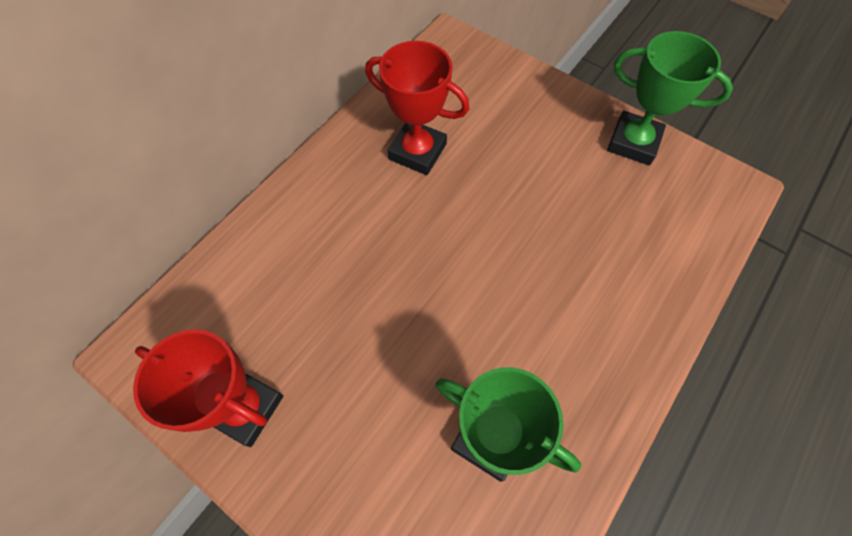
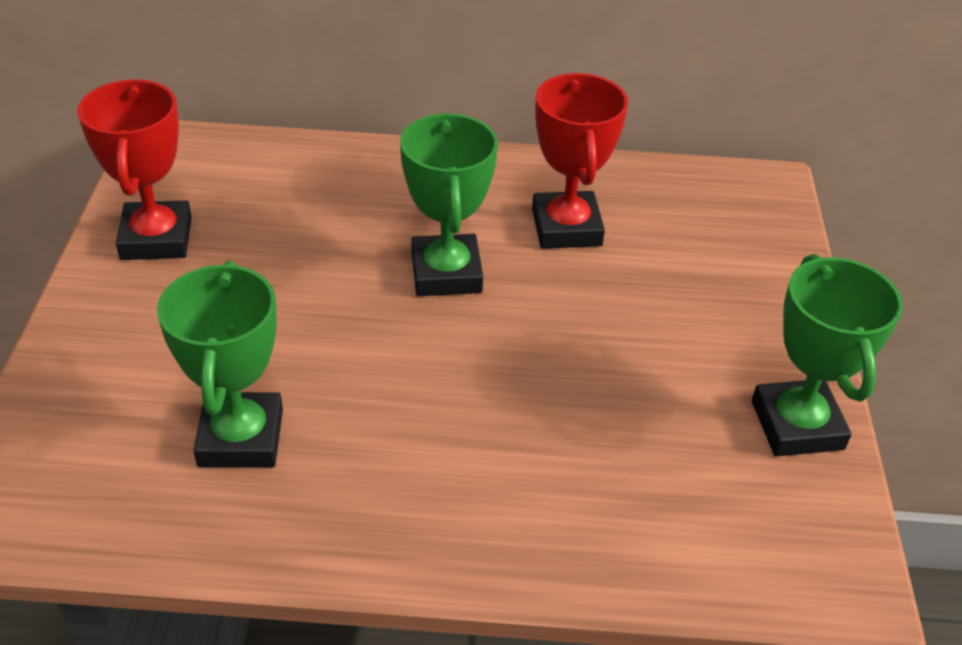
camera: 55 degrees right, 20 degrees down
none -> green trophy [400,113,498,296]

